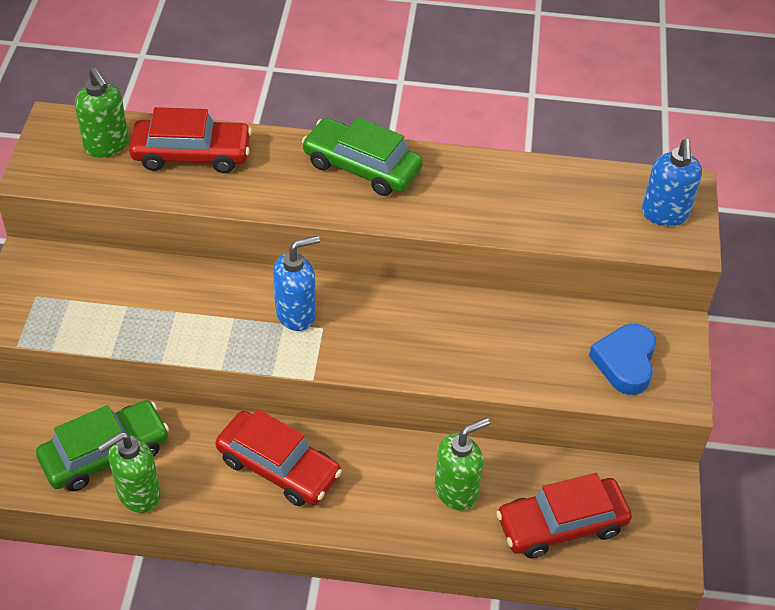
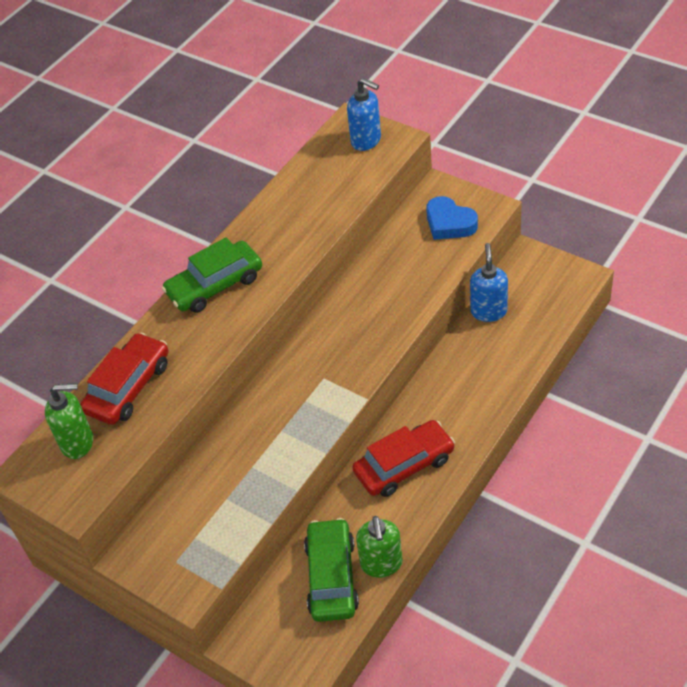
camera: 55 degrees left, 0 degrees up
blue soap dispenser [273,236,320,331] -> blue soap dispenser moved to [470,243,508,322]
green soap dispenser [434,418,490,511] -> none
red car [496,473,632,559] -> none

